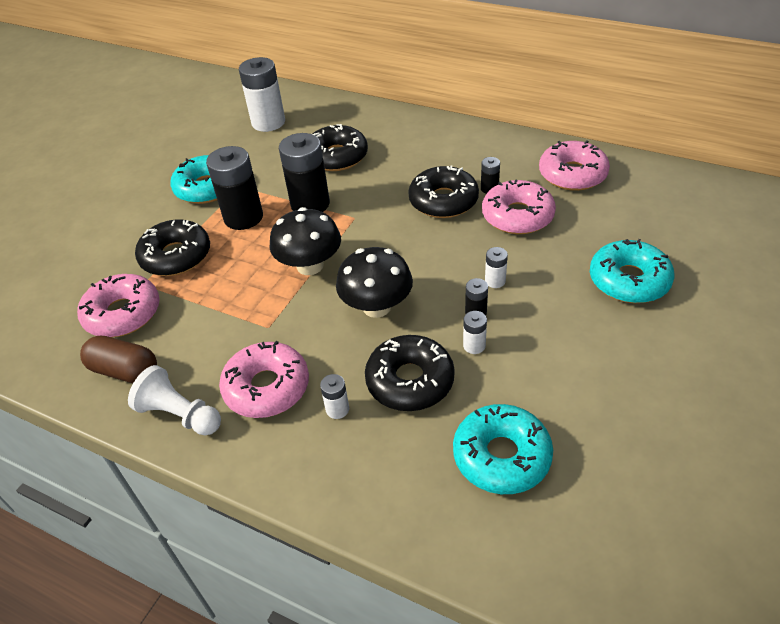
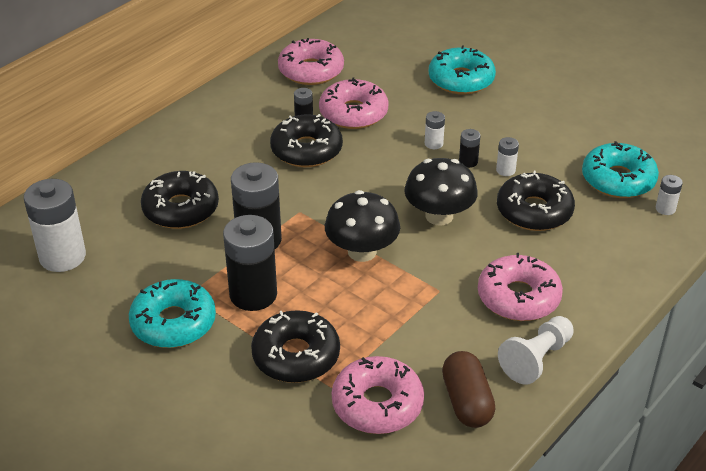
camera: 80 degrees left, 5 degrees down
brown capsule [80,336,157,383] -> brown capsule turned 45 degrees counterclockwise [442,351,496,428]
white battery [320,374,349,419] -> white battery moved to [656,175,683,215]

